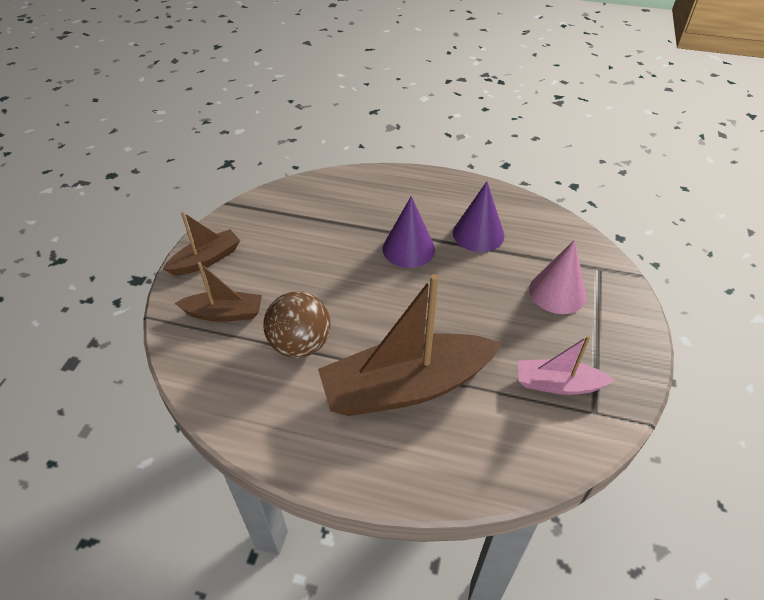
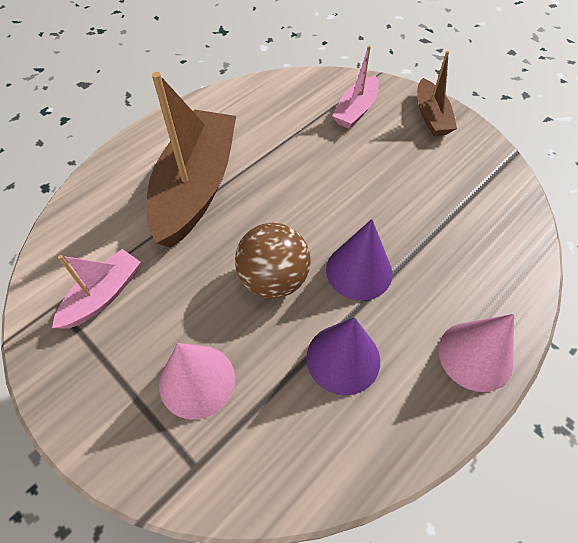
camera: 120 degrees right, 10 degrees up
brown boat [175,262,262,322] -> pink boat [332,45,379,129]
brown ball [263,292,331,358] -> brown ball moved to [235,223,311,298]
none -> pink cone [438,314,514,392]

